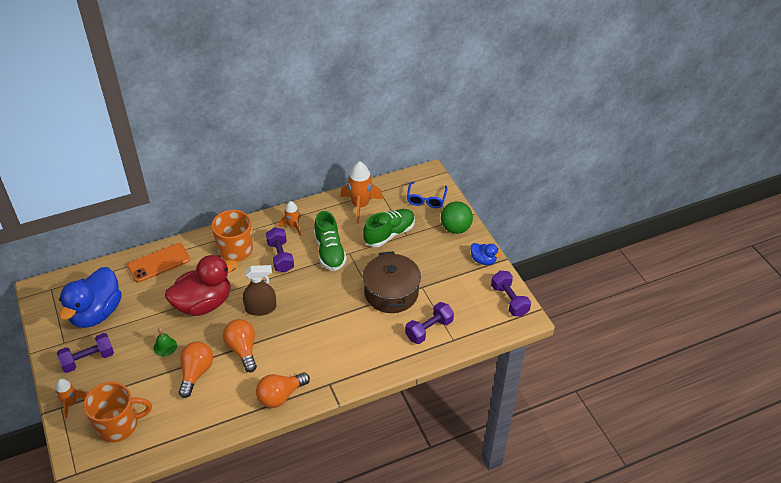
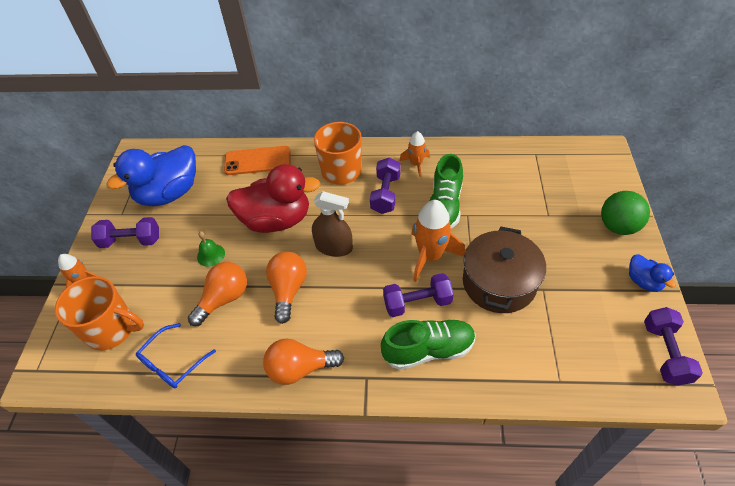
camera: 30 degrees right, 5 degrees up
orange rocket [340,161,383,224] -> orange rocket moved to [411,200,465,282]
green shoe [363,209,415,247] -> green shoe moved to [381,319,476,370]
purple dumbbell [405,302,454,344] -> purple dumbbell moved to [383,273,454,317]
blue glasses [407,181,448,208] -> blue glasses moved to [136,323,216,389]

